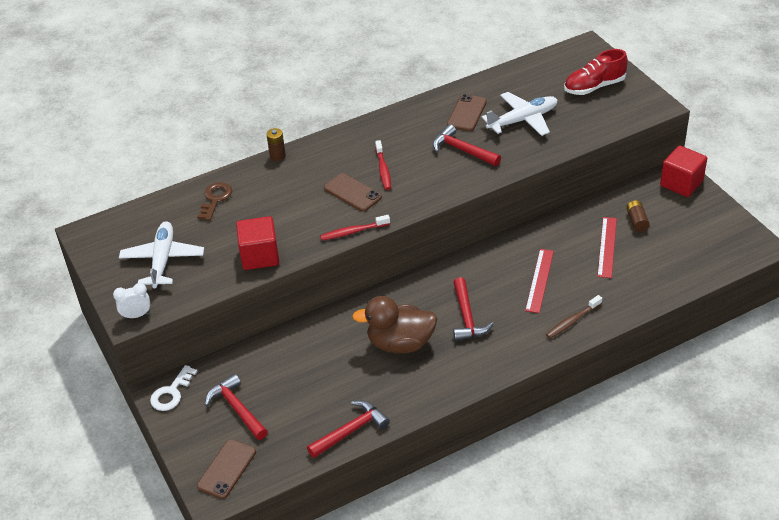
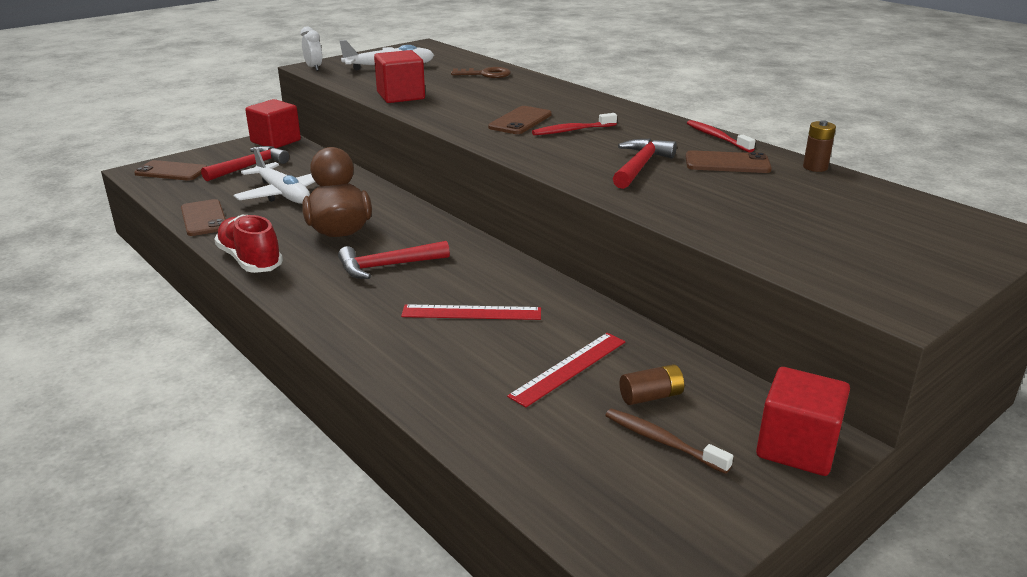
camera: 75 degrees right, 15 degrees down
white key [150,365,198,411] -> red cube [245,99,301,148]
brown battery [266,128,286,161] -> brown battery moved to [803,120,836,172]
red hammer [307,400,390,458] -> brown phone [181,199,226,236]
red toothbrush [320,215,390,240] -> red toothbrush moved to [687,120,755,153]
white plane [481,92,557,136] -> white plane moved to [234,147,315,204]
brown toothbrush [546,295,602,338] -> brown toothbrush moved to [605,408,733,474]
red shoe [564,49,628,95] -> red shoe moved to [214,215,283,273]
red ruler [597,217,617,278] -> red ruler turned 45 degrees counterclockwise [507,333,625,407]

